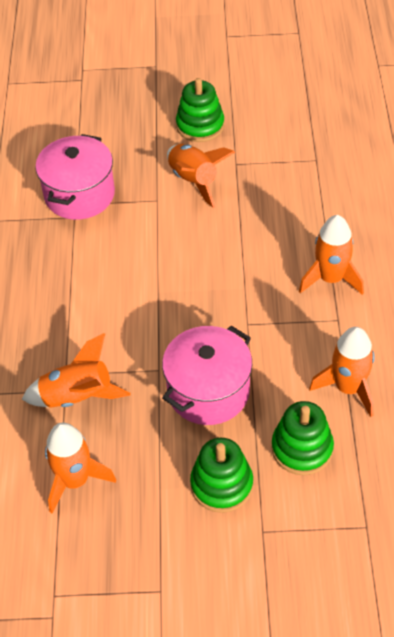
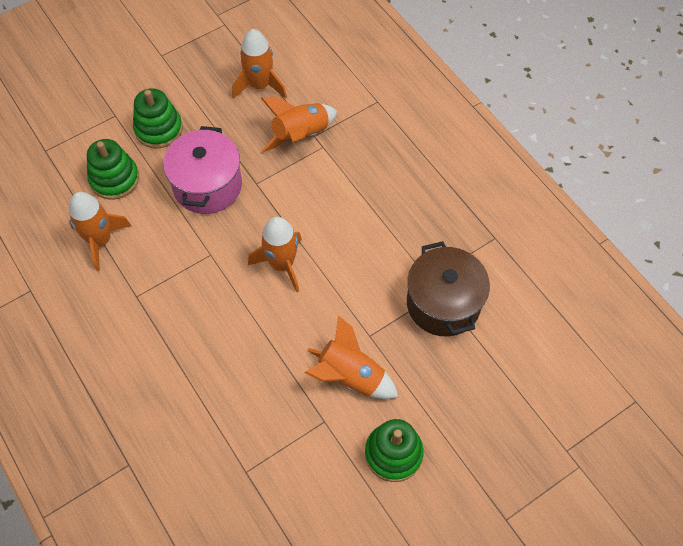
camera: 145 degrees right, 10 degrees up
pink pot [35,134,115,220] -> brown pot [407,241,490,336]
orange rocket [299,215,364,295] -> orange rocket moved to [248,217,302,292]

